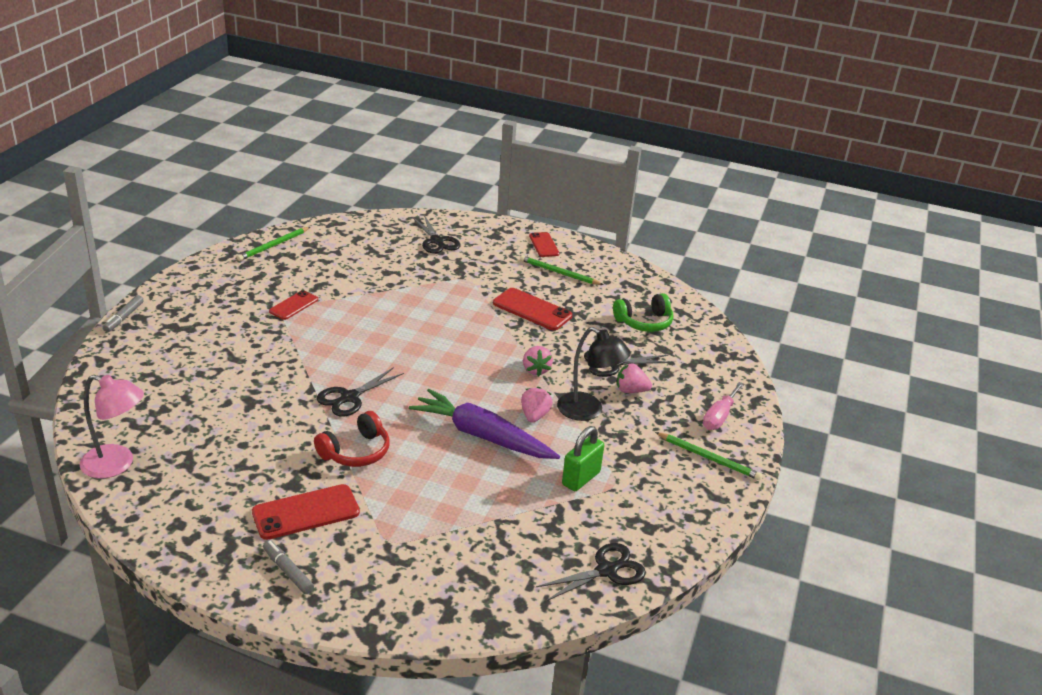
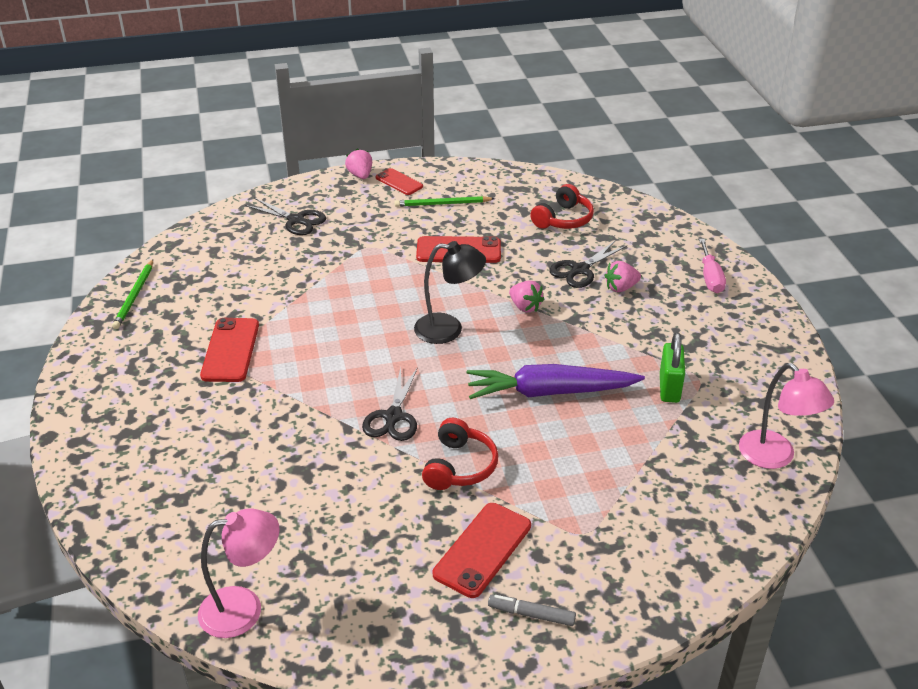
camera: 30 degrees left, 5 degrees up
grey marker [103,295,144,332] -> none
red phone [269,290,318,320] -> red phone [200,318,259,382], size x1.57
pink strawberry [521,387,553,423] -> pink strawberry moved to [345,148,372,179]
black scissors [536,543,646,602] -> pink lamp [739,363,834,469]
black lamp [557,327,631,421] -> black lamp moved to [414,241,486,344]
green headphones [613,293,674,332] -> red headphones [530,184,594,229]
green pencil [655,432,762,480] -> none

